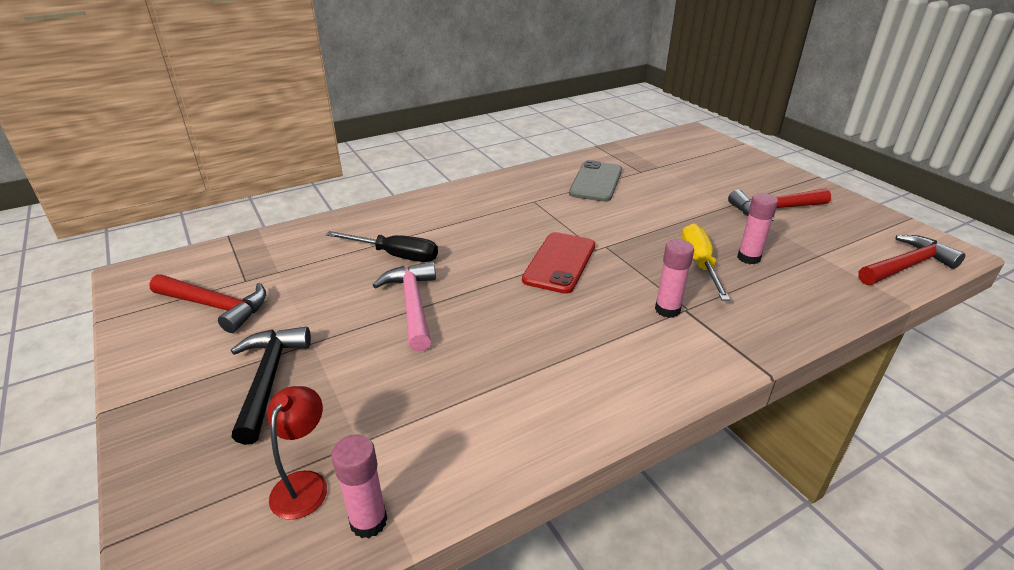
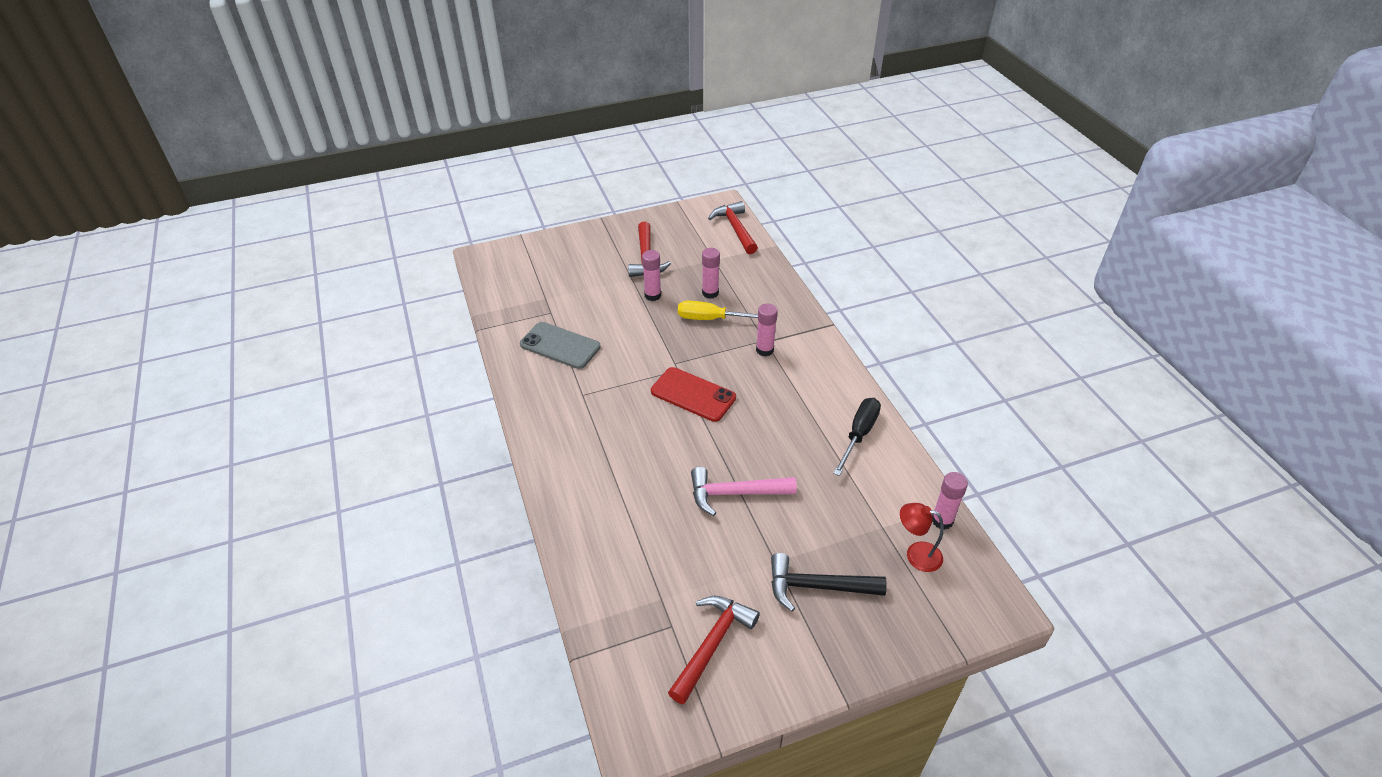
camera: 80 degrees left, 10 degrees up
black screwdriver [326,231,438,262] -> black screwdriver moved to [833,398,881,476]
none -> pink glue stick [642,250,661,301]

